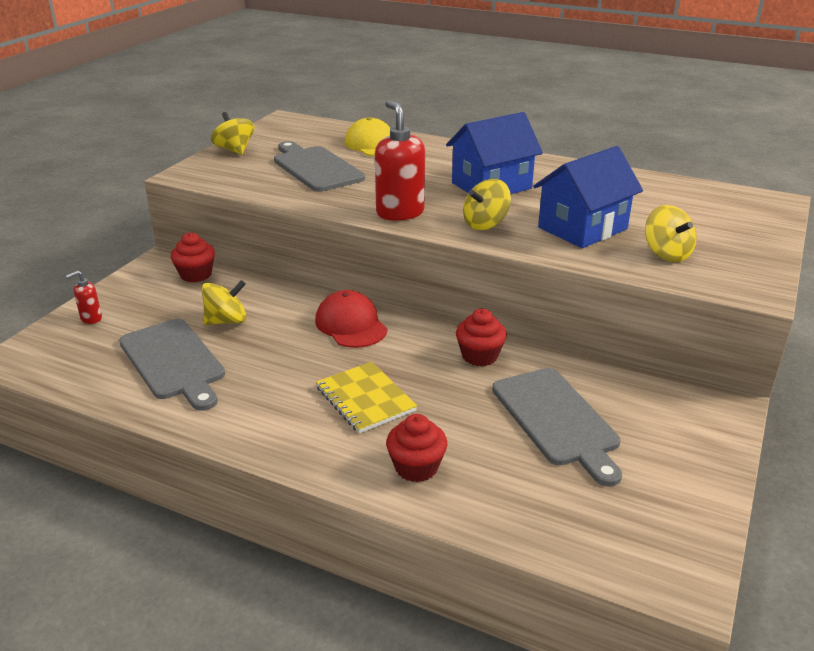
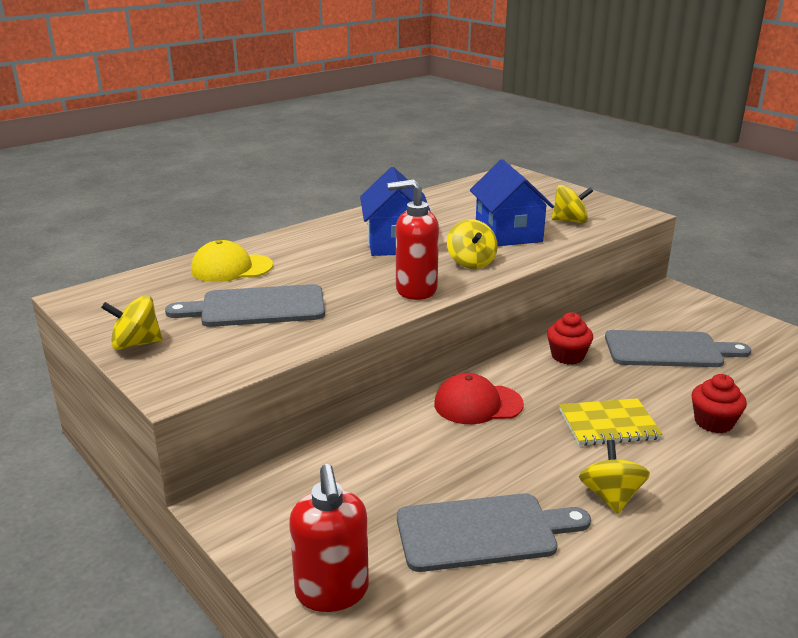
camera: 65 degrees left, 5 degrees down
red soap dispenser [66,270,102,324] -> red soap dispenser [289,464,369,612], size x2.02
red cupcake [171,232,215,282] -> none
yellow spinning top [202,280,247,325] -> yellow spinning top moved to [579,440,650,514]

